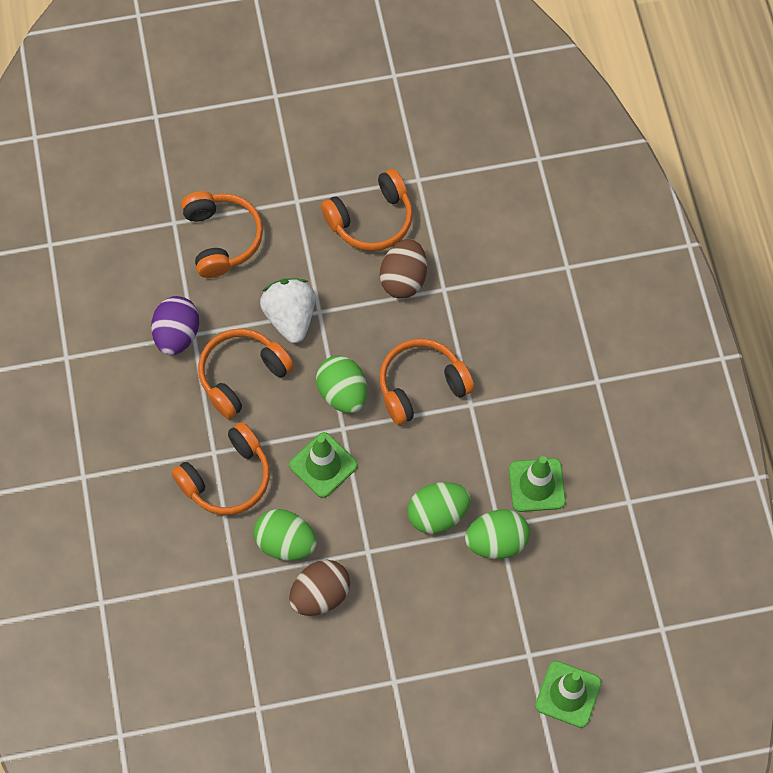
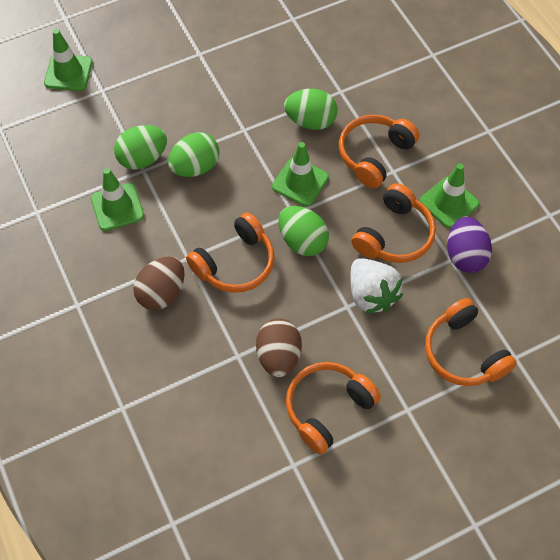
camera: 165 degrees right, 5 degrees down
brown egg [289,560,350,616] -> brown egg moved to [133,256,185,310]
none -> green traffic cone [419,163,479,228]

